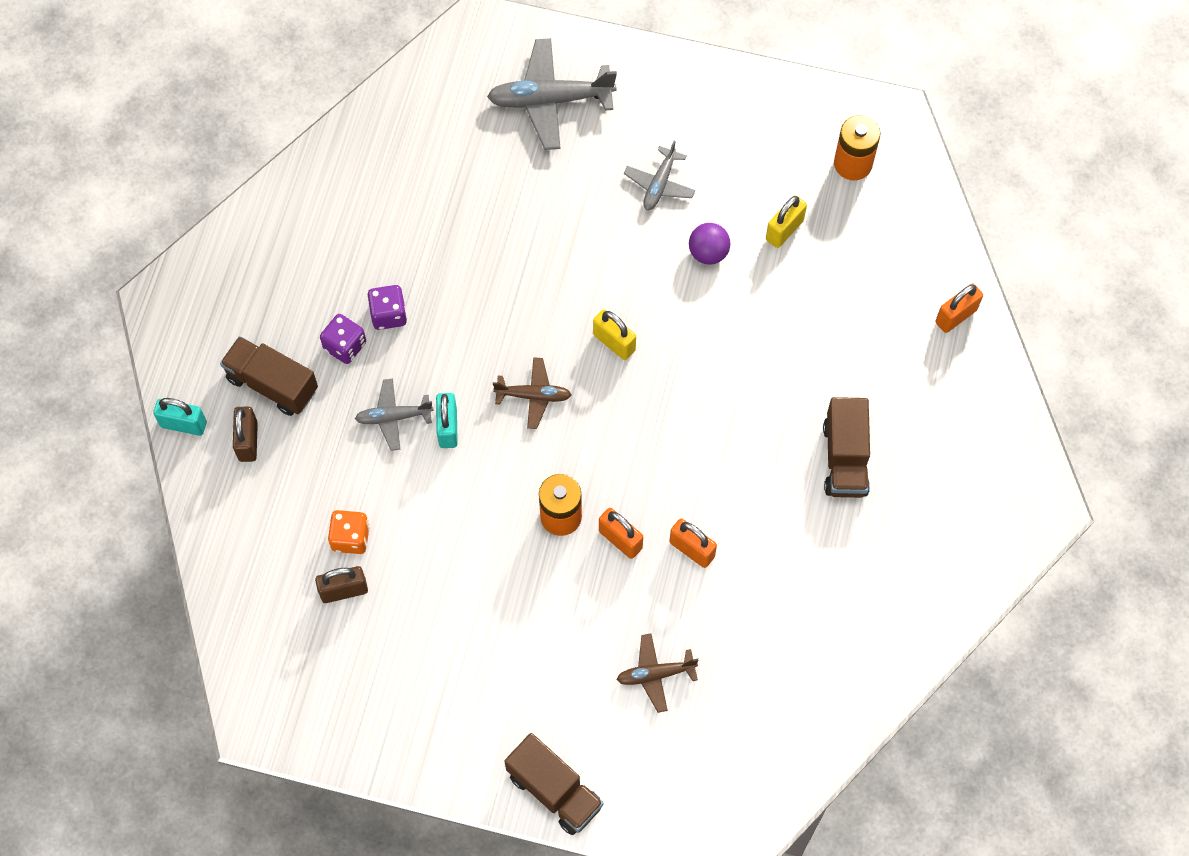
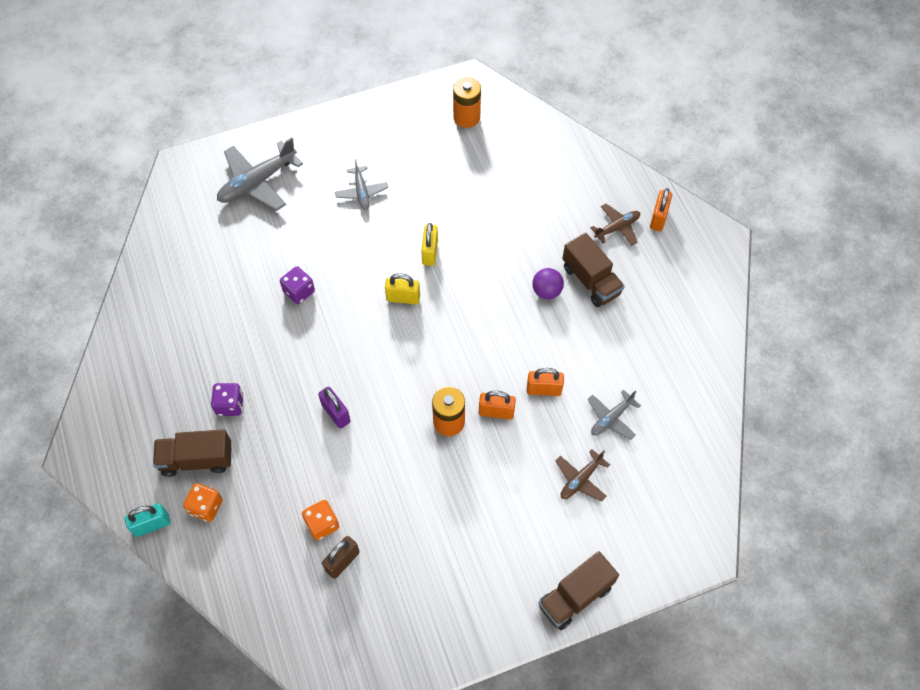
camera: 35 degrees left, 5 degrees down
brown padlock [233,406,258,462] -> orange dice [183,483,223,522]
grey plane [355,379,434,451] -> grey plane moved to [588,390,641,440]
purple dice [368,285,407,330] -> purple dice moved to [280,266,315,304]
turquoise padlock [436,393,458,448] -> purple padlock [318,387,351,429]
brown plane [493,357,572,429] -> brown plane moved to [590,204,640,245]
brown truck [504,733,603,835] -> brown truck turned 135 degrees clockwise [538,551,619,630]
purple ball [689,223,730,265] -> purple ball moved to [532,268,564,299]
yellow padlock [766,195,807,248] -> yellow padlock moved to [421,223,438,266]
orange padlock [935,284,983,333] -> orange padlock moved to [650,188,672,231]

